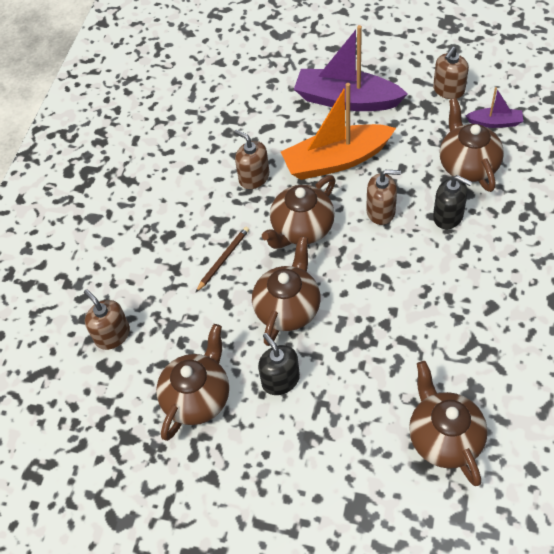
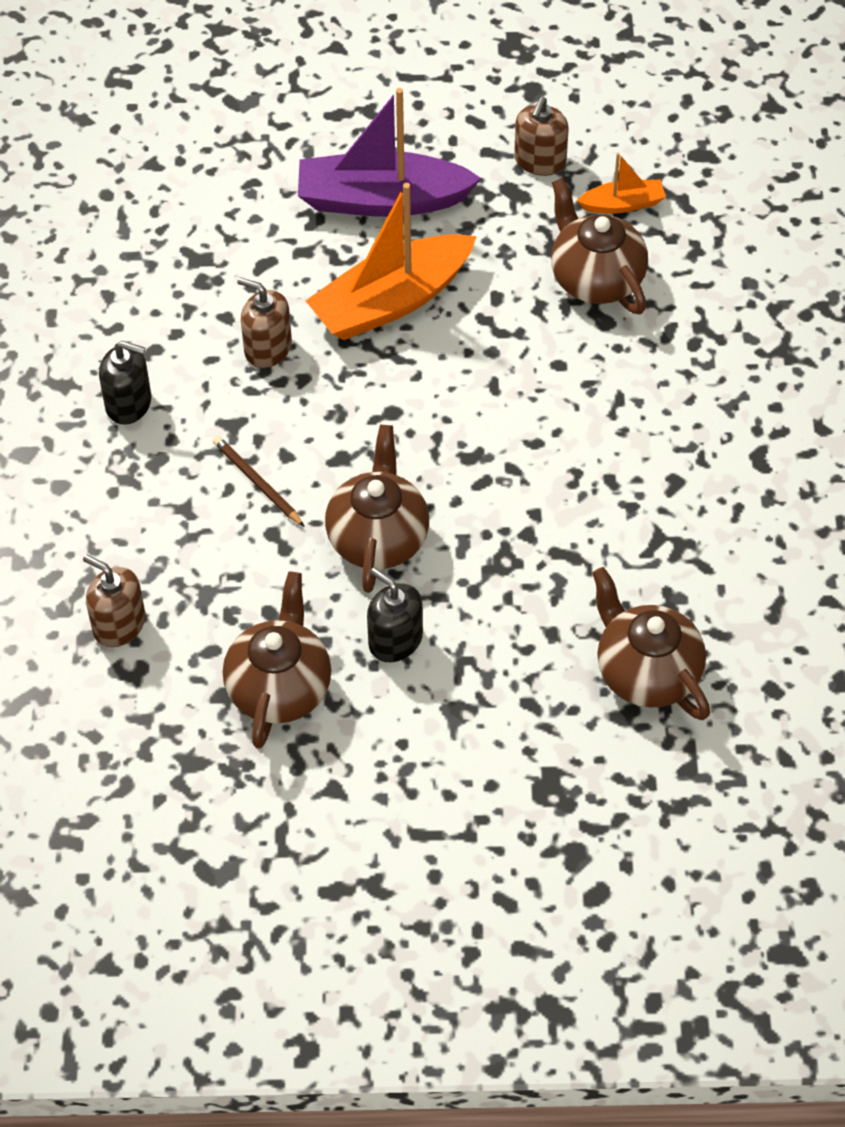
camera: 20 degrees left, 0 degrees up
brown pencil [195,227,249,293] -> brown pencil turned 60 degrees counterclockwise [213,436,305,527]
brown teapot [262,175,336,249] -> none
brown soap dispenser [366,170,401,225] -> none
black soap dispenser [433,175,472,229] -> black soap dispenser moved to [99,341,151,424]
purple boat [466,87,523,128] -> orange boat [576,153,666,214]

